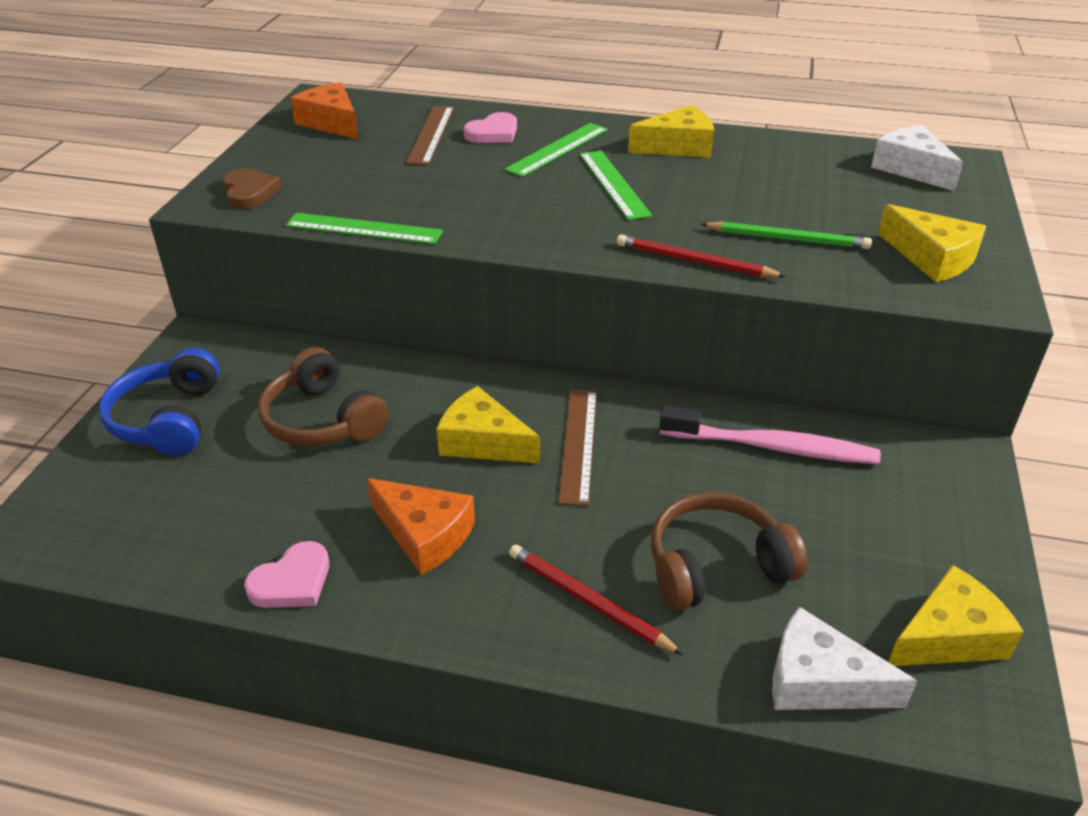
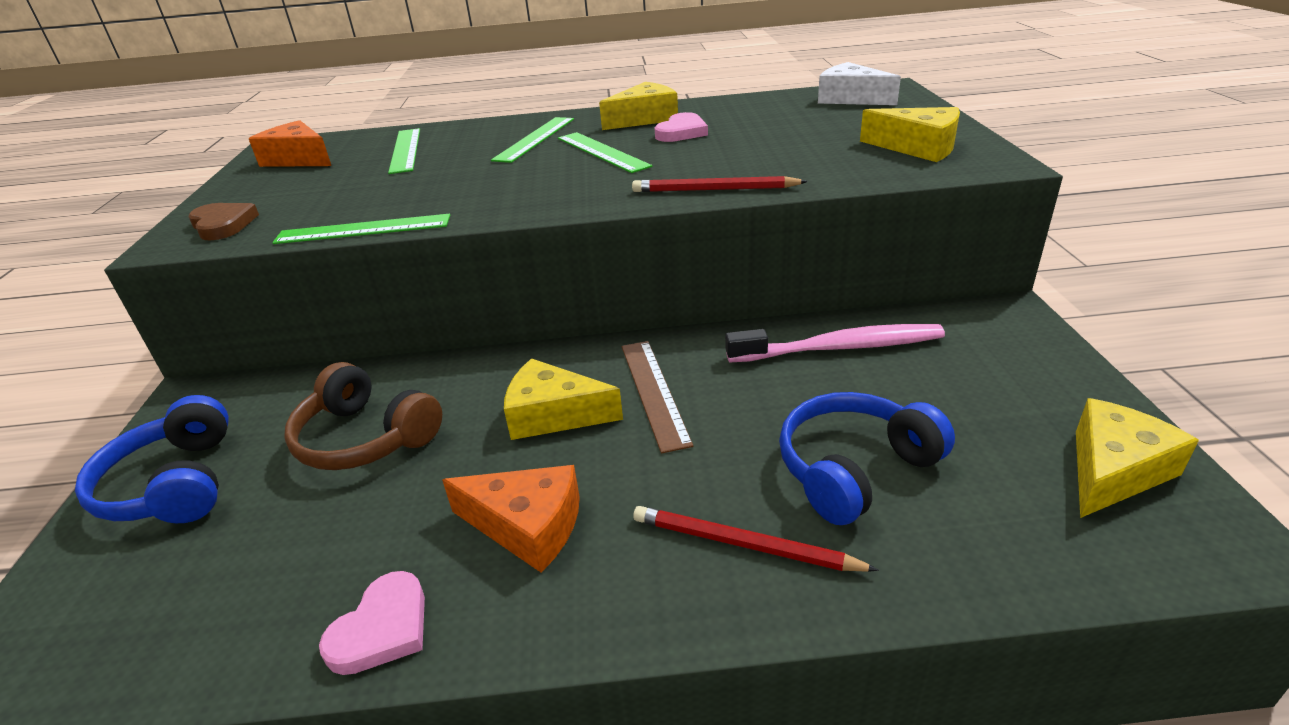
camera: 15 degrees left, 5 degrees down
brown ruler [406,106,454,165] -> green ruler [388,128,420,174]
pink heart [464,112,517,143] -> pink heart moved to [654,112,708,142]
brown headphones [651,492,808,611] -> blue headphones [779,392,955,525]
green pencil [700,221,872,249] -> none
white cheese [772,607,917,710] -> none

